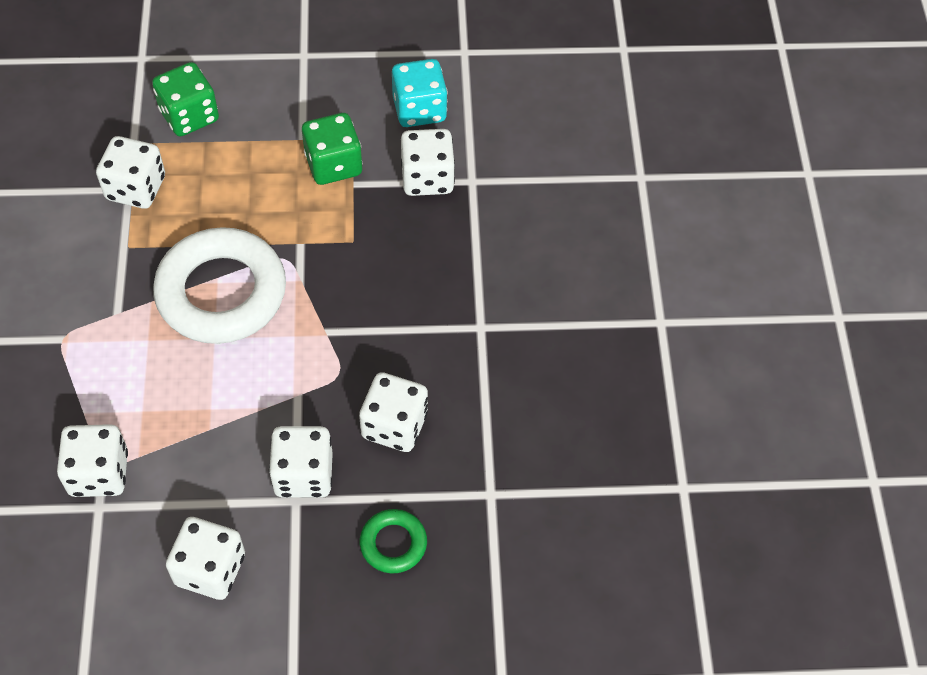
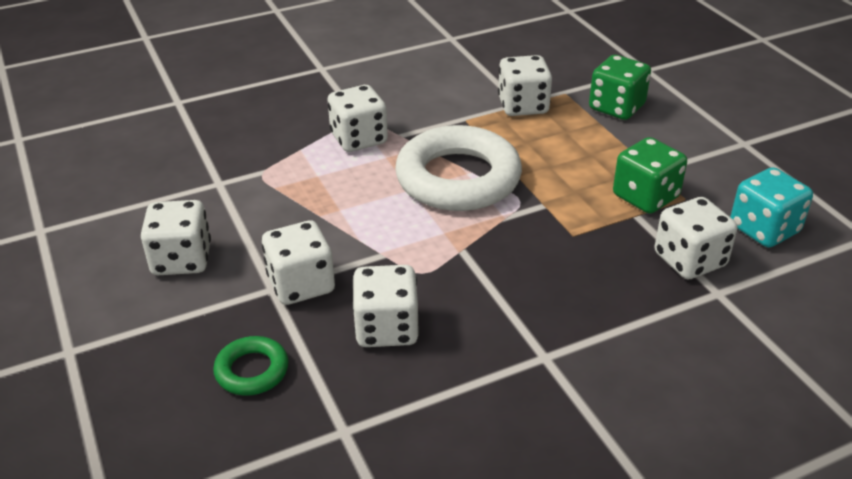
camera: 70 degrees right, 20 degrees down
white dice [57,424,128,497] -> white dice moved to [327,85,388,152]

